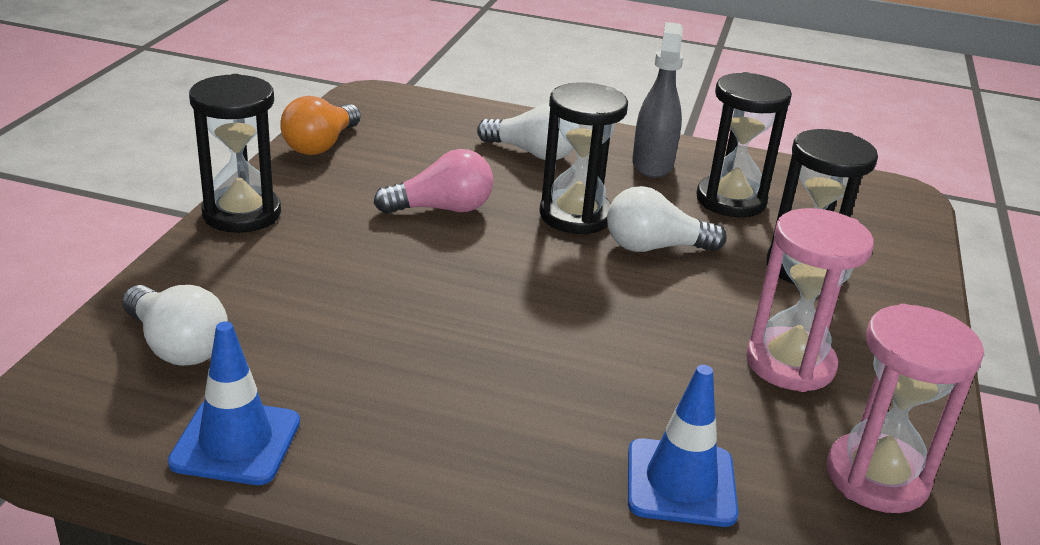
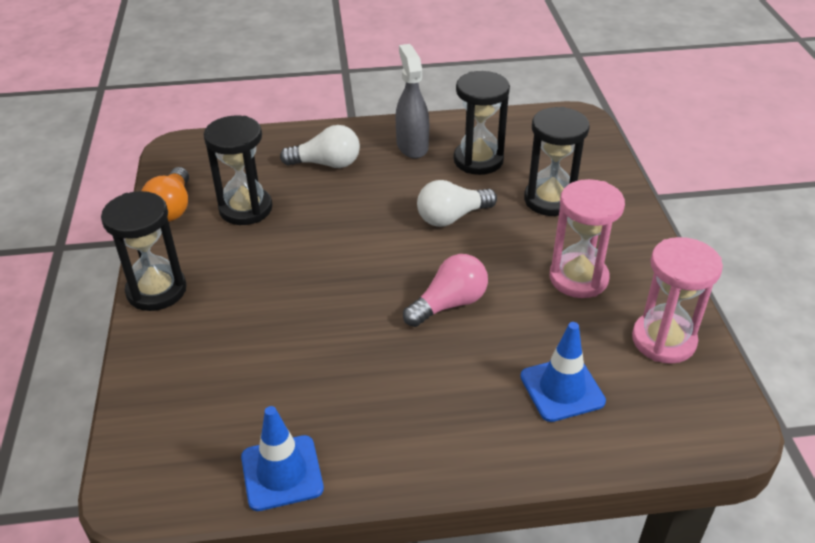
camera: 20 degrees left, 10 degrees up
white light bulb [122,285,228,366] -> none
pink light bulb [374,149,493,214] -> pink light bulb moved to [403,254,488,327]
black hourglass [539,82,628,235] -> black hourglass moved to [204,116,272,225]

